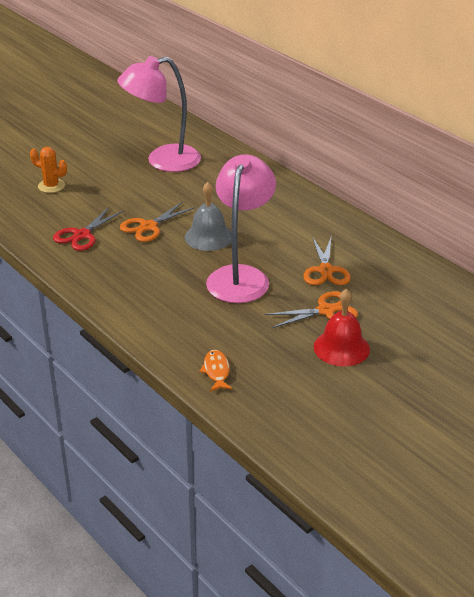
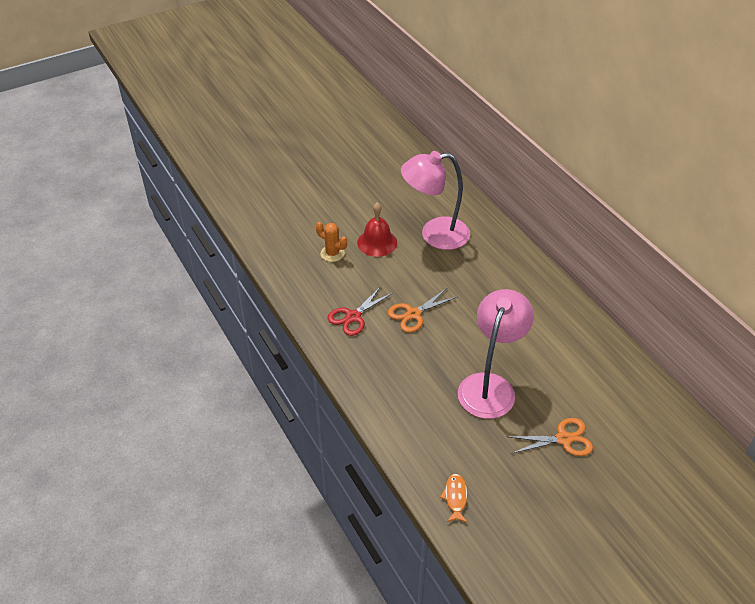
camera: 10 degrees right, 10 degrees up
grey bell [185,182,232,251] -> none
orange scissors [303,238,351,285] -> none
red bell [314,289,370,366] -> red bell moved to [357,202,397,257]

